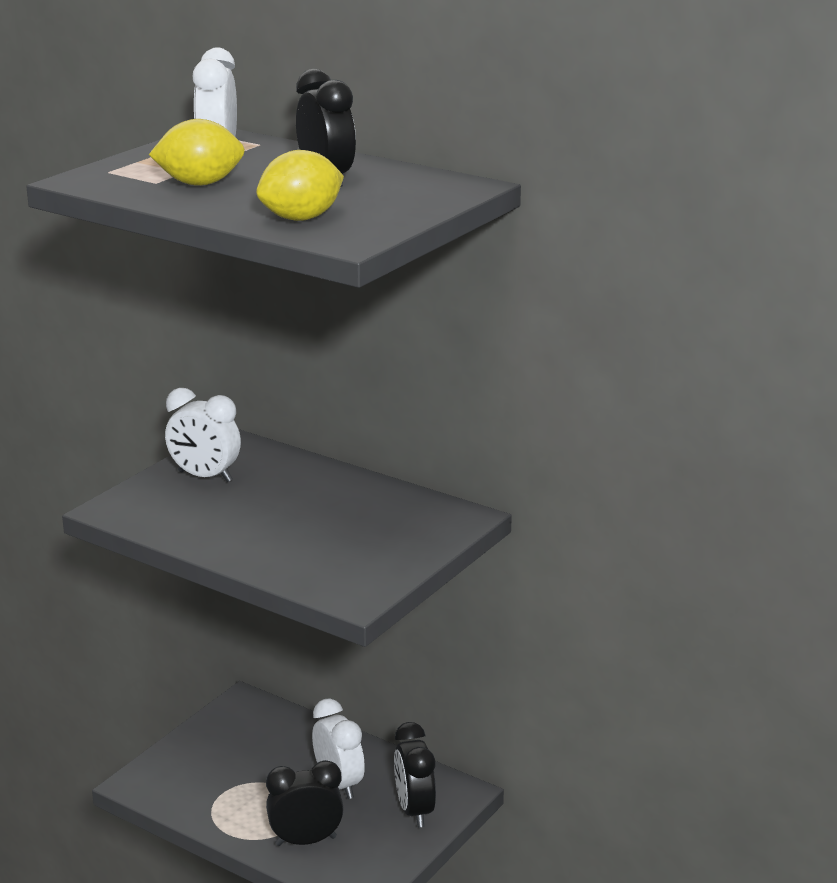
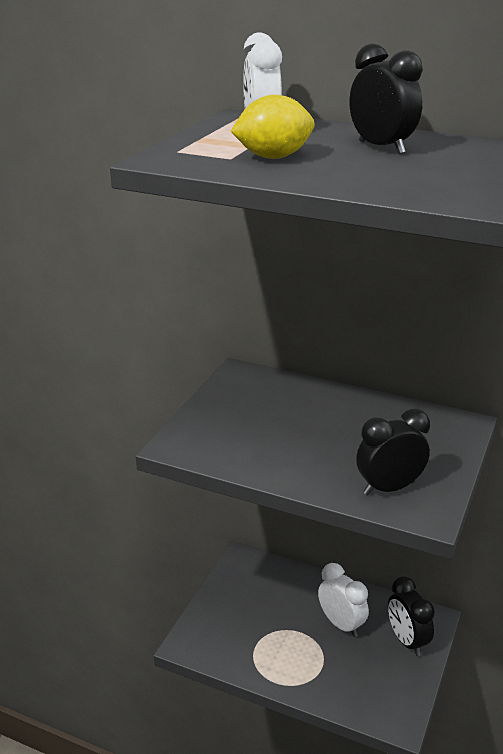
camera: 10 degrees left, 5 degrees up
white clock [165,388,241,482] -> none
yellow lemon [256,150,344,221] -> none
black clock [266,760,344,846] -> black clock moved to [356,409,430,495]

